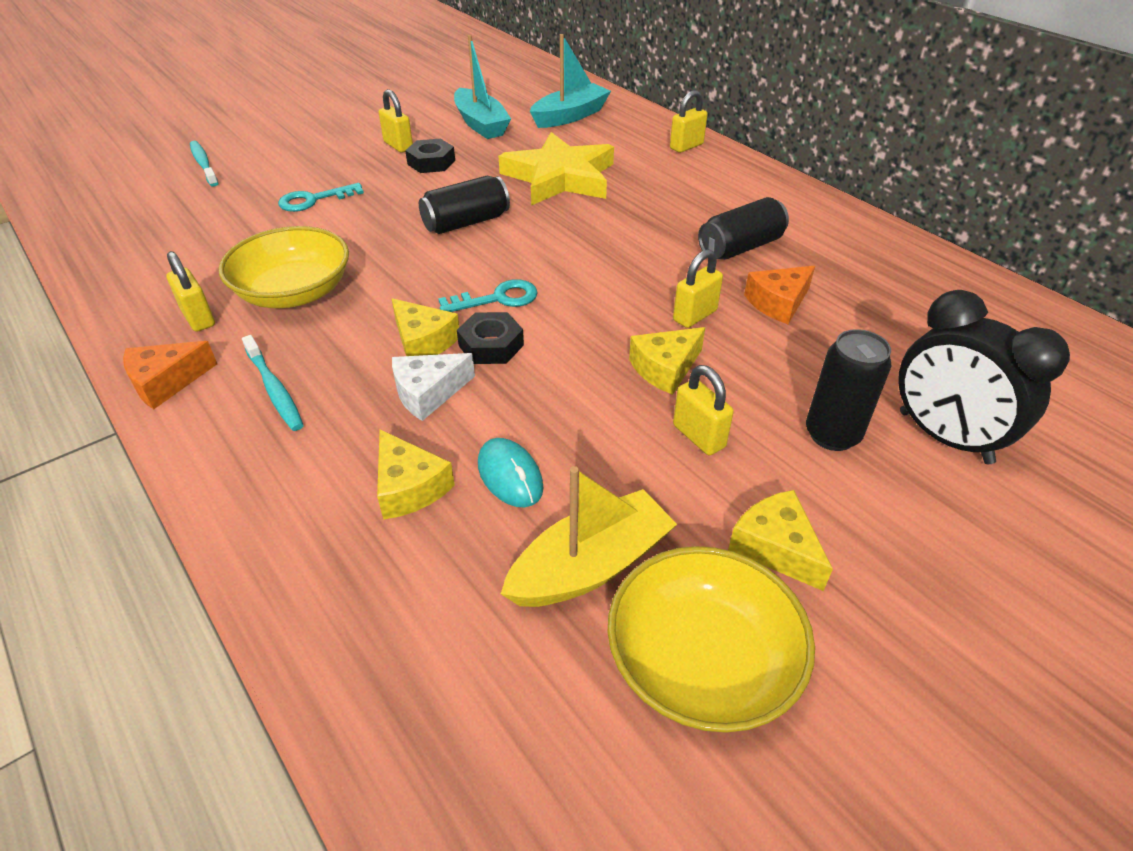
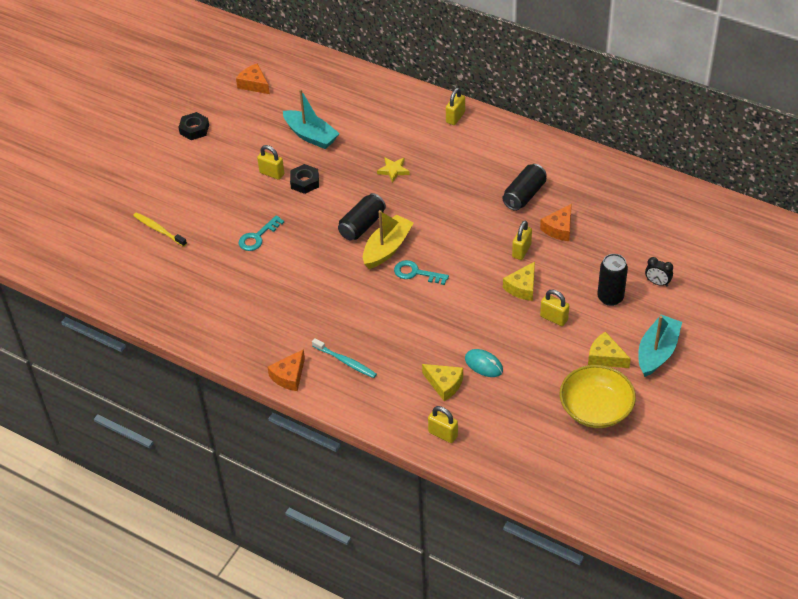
camera: 20 degrees left, 5 degrees up
yellow padlock [166,251,215,332] -> yellow padlock moved to [428,406,458,443]
turquoise toothbrush [190,141,218,187] -> yellow toothbrush [133,212,187,247]
yellow bowl [219,226,349,308] -> none
yellow cheese [392,298,459,356] -> none
white cheese [392,353,475,421] -> none
turquoise key [438,279,538,312] -> turquoise key turned 120 degrees counterclockwise [394,260,449,285]
black nut [457,312,524,364] -> black nut moved to [178,112,209,140]
yellow star [499,132,614,205] -> yellow star [377,157,410,183], size x0.42
yellow boat [501,466,677,607] -> yellow boat moved to [363,210,414,269]
turquoise boat [530,34,611,128] -> turquoise boat moved to [638,315,682,377]
black clock [898,290,1070,464] -> black clock [645,257,673,287], size x0.46
none -> orange cheese [236,64,270,94]

